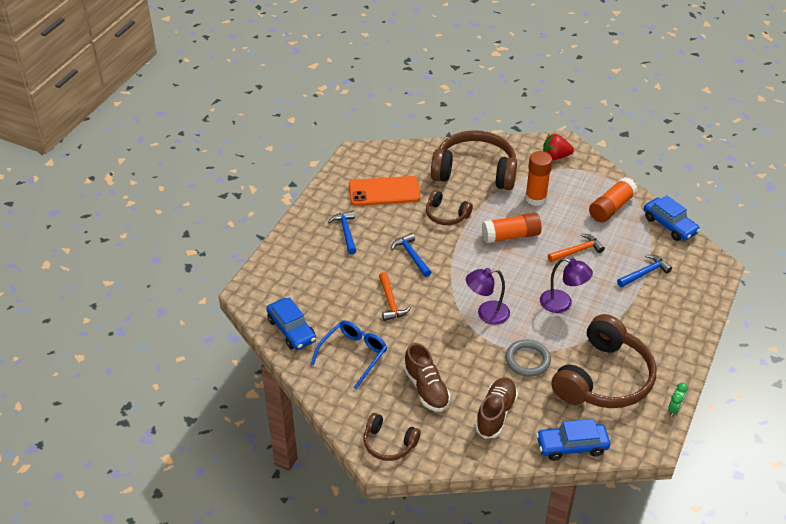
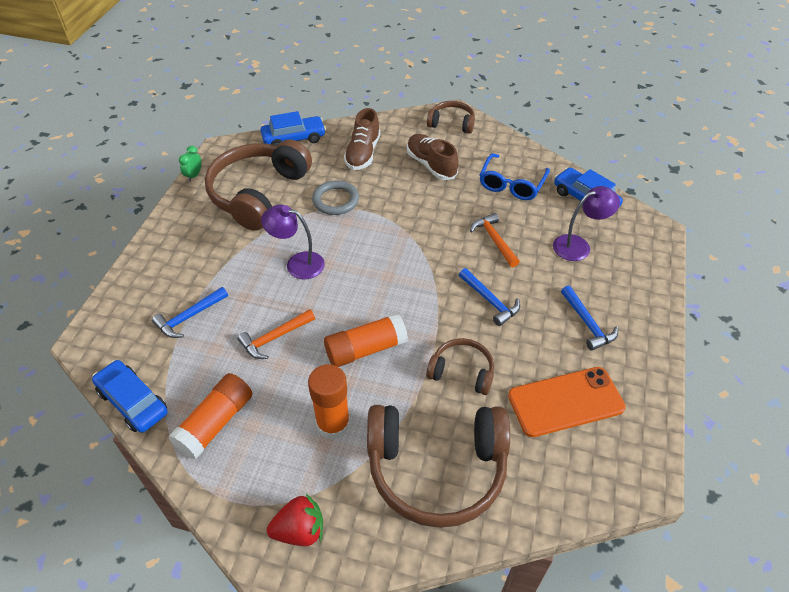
camera: 170 degrees right, 5 degrees up
purple lamp [466,268,510,325] -> purple lamp moved to [553,186,620,261]

